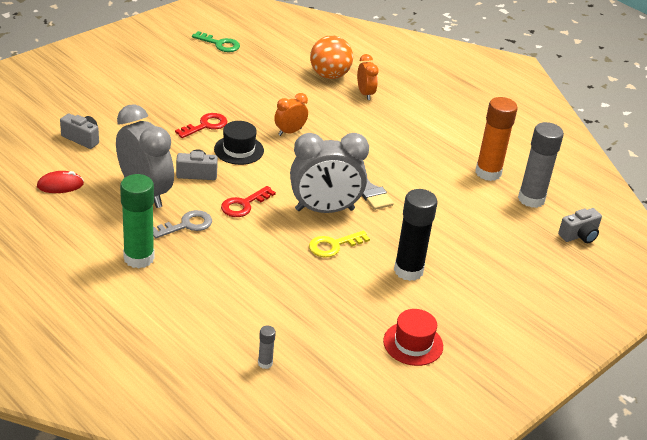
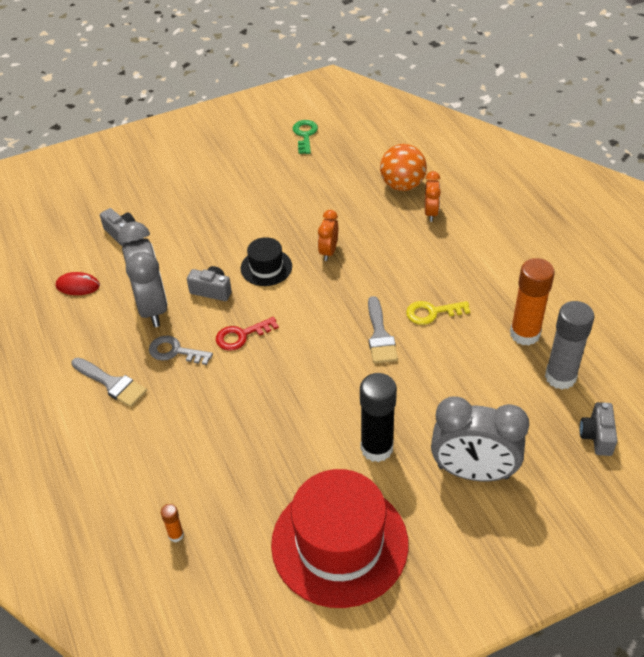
camera: 25 degrees right, 10 degrees up
green glue stick [120,174,155,268] -> grey brush [71,358,147,407]
grey key [153,210,212,238] -> grey key turned 150 degrees counterclockwise [149,335,213,365]
red key [175,113,228,138] -> none
green key [192,31,240,52] -> green key turned 135 degrees counterclockwise [293,120,318,154]
grey glue stick [258,325,276,369] -> orange glue stick [161,504,184,542]
orange clock [274,93,308,136] -> orange clock turned 60 degrees counterclockwise [318,210,338,261]
grey clock [290,133,369,213] -> grey clock moved to [431,397,529,481]
yellow key [309,231,370,258] -> yellow key moved to [406,301,470,325]
red hat [383,309,443,366] -> red hat [271,469,409,608], size x2.07
grey camera [558,208,602,243] -> grey camera turned 105 degrees clockwise [580,402,618,456]

